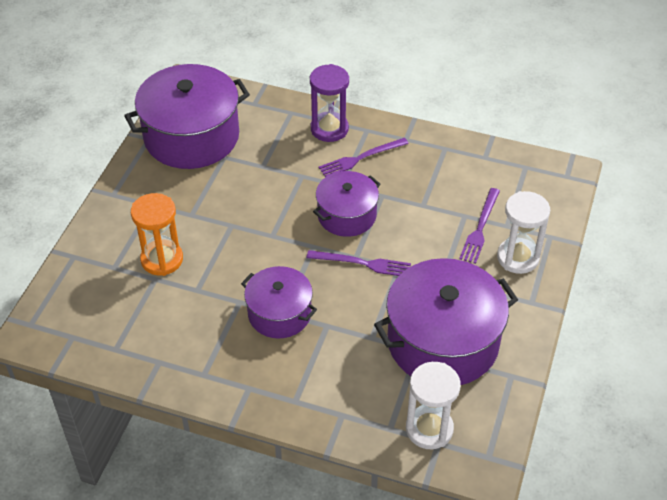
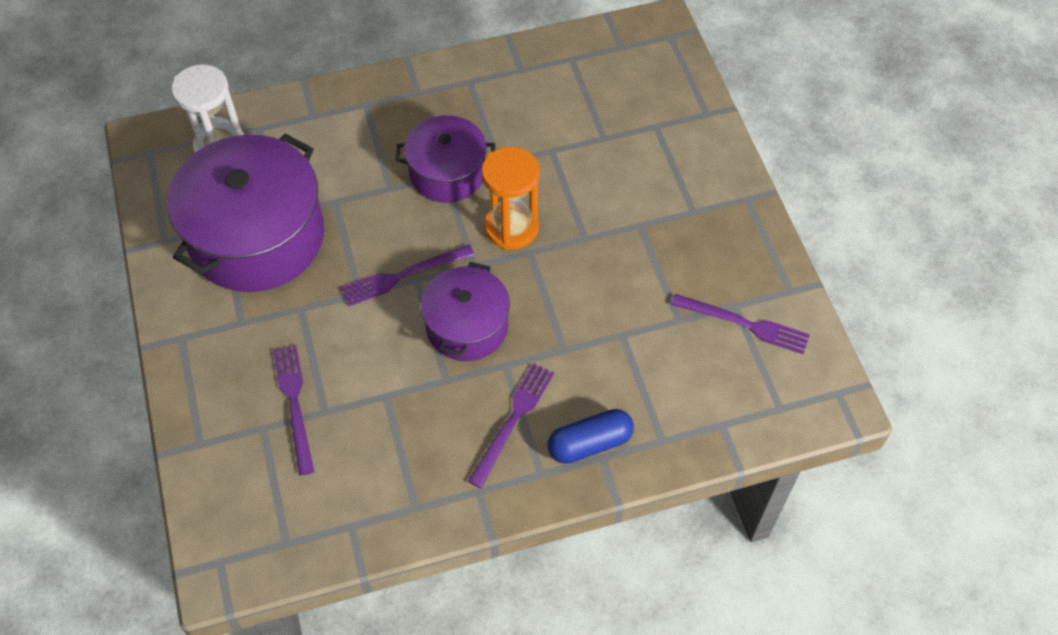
camera: 145 degrees right, 10 degrees up
purple pot [124,64,250,169] -> purple fork [671,294,810,354]
orange hourglass [131,193,183,276] -> orange hourglass moved to [481,146,540,250]
purple hourglass [310,64,349,142] -> blue capsule [548,409,634,464]
white hourglass [497,191,550,274] -> none

